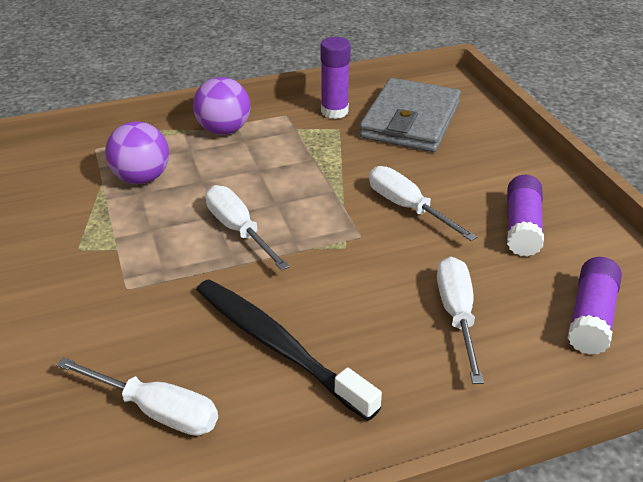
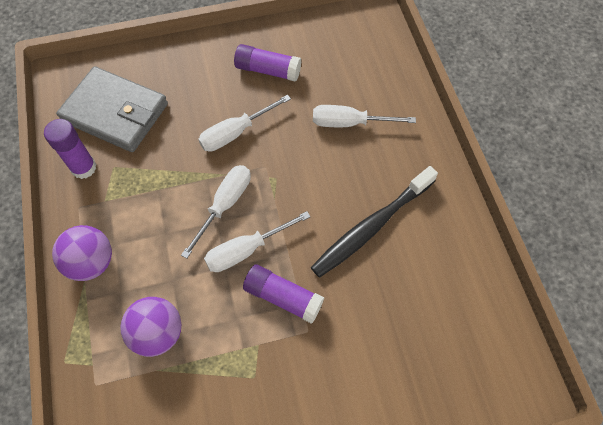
camera: 85 degrees left, 25 degrees up
white screwdriver [56,357,218,436] -> white screwdriver moved to [181,165,251,259]
purple glue stick [568,257,622,355] -> purple glue stick moved to [243,264,324,324]

